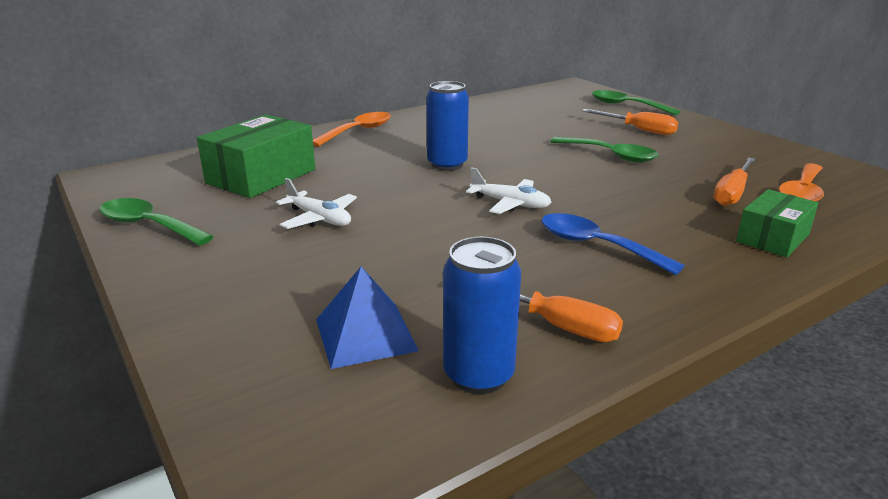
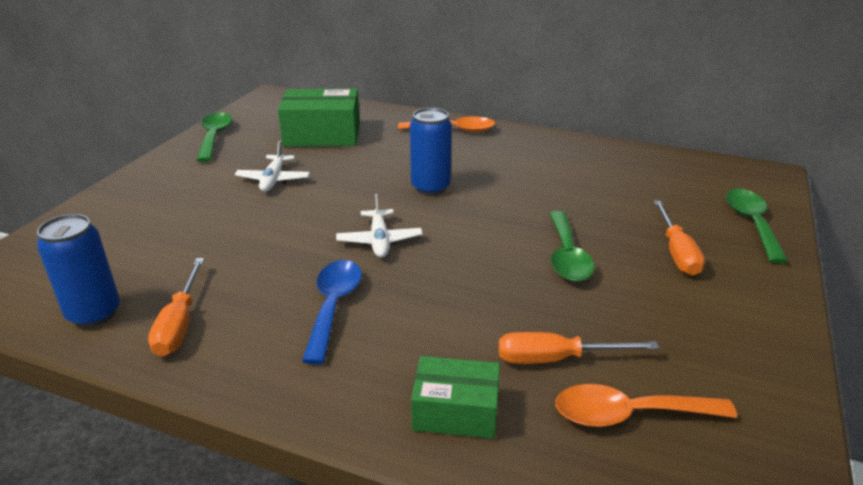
camera: 55 degrees right, 5 degrees up
blue pyramid [316,267,419,369] -> none

